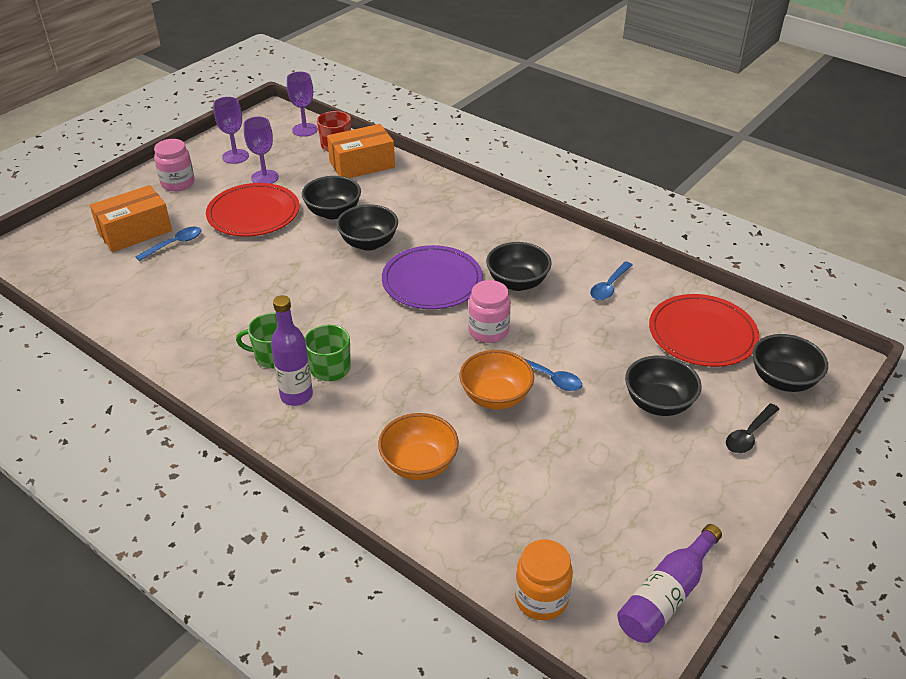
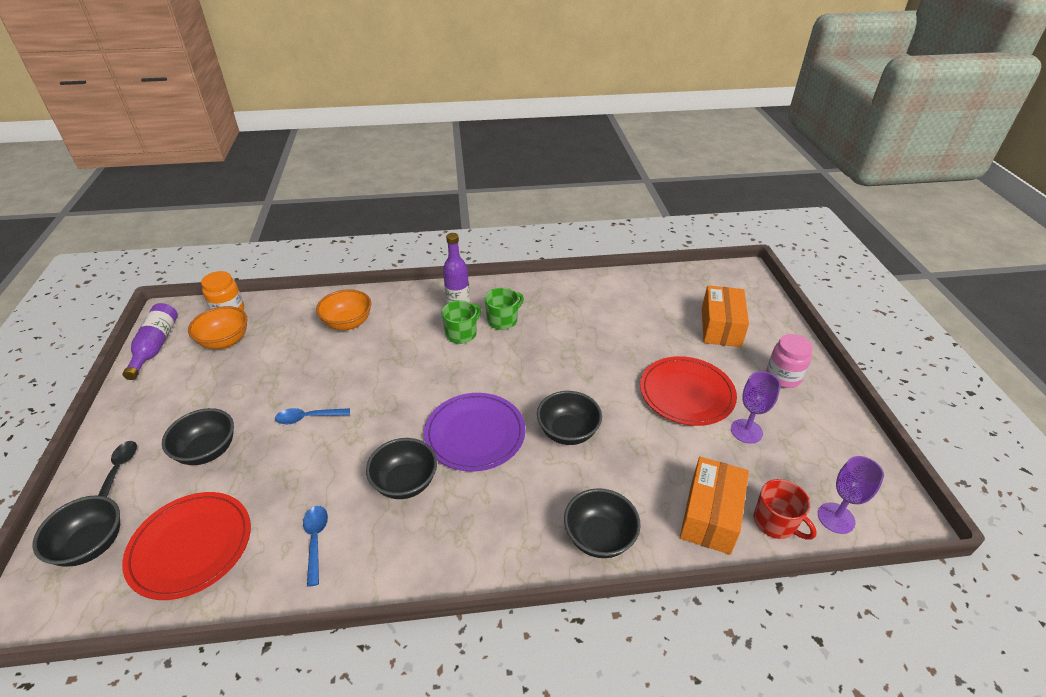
camera: 135 degrees right, 0 degrees up
blue spoon [135,227,201,261] -> none
purple goblet [213,97,249,164] -> none
black bowl [302,176,361,220] -> black bowl moved to [564,488,641,558]
orange bowl [459,350,534,410] -> orange bowl moved to [188,306,247,349]
pink jar [468,280,511,343] -> none

